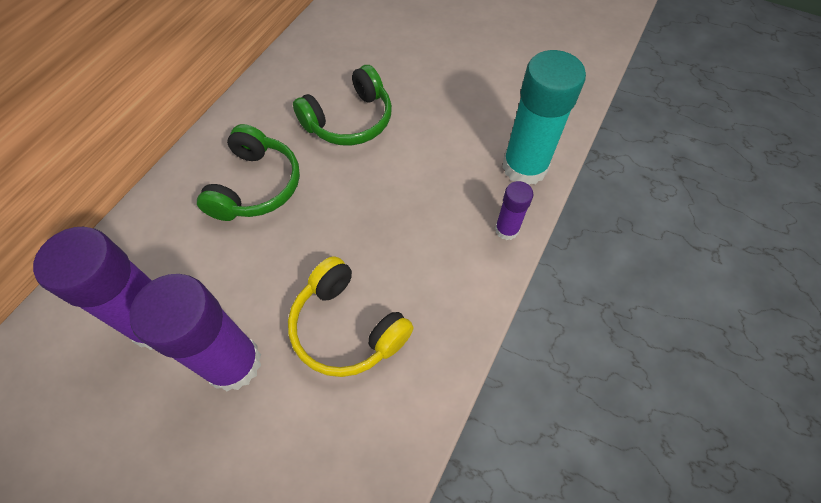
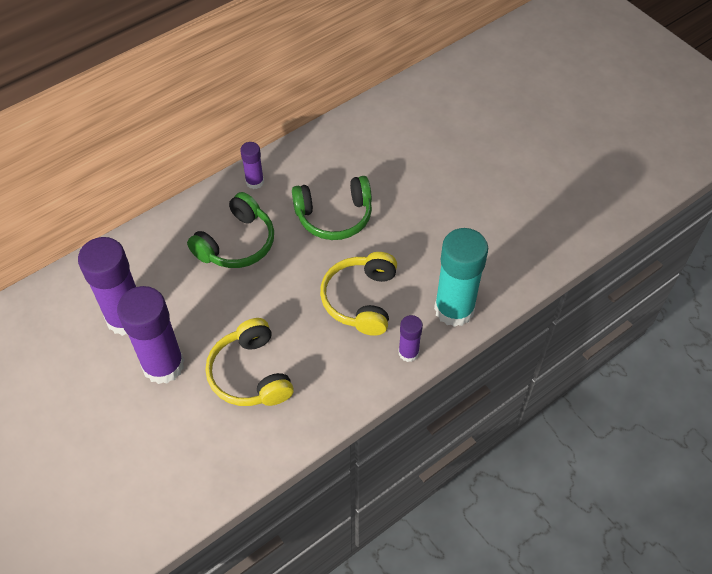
camera: 25 degrees right, 5 degrees down
none -> purple glue stick [240,142,264,189]
none -> yellow headphones [320,252,397,336]

